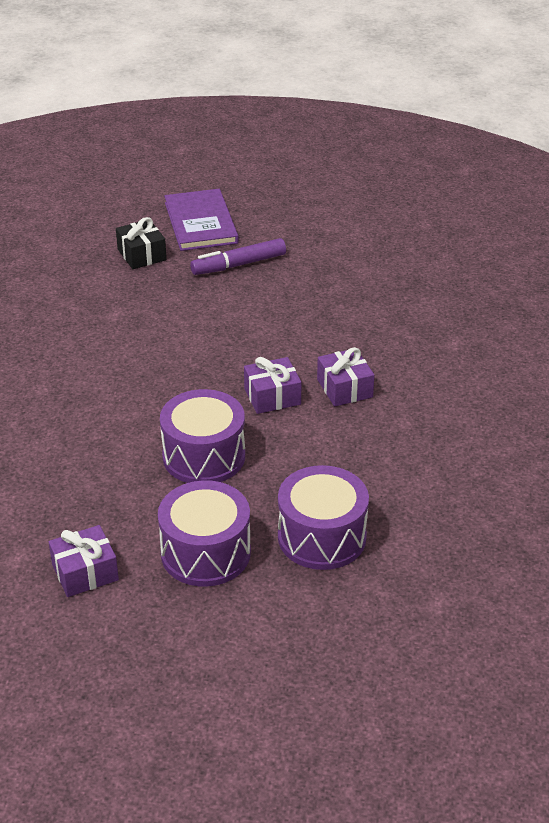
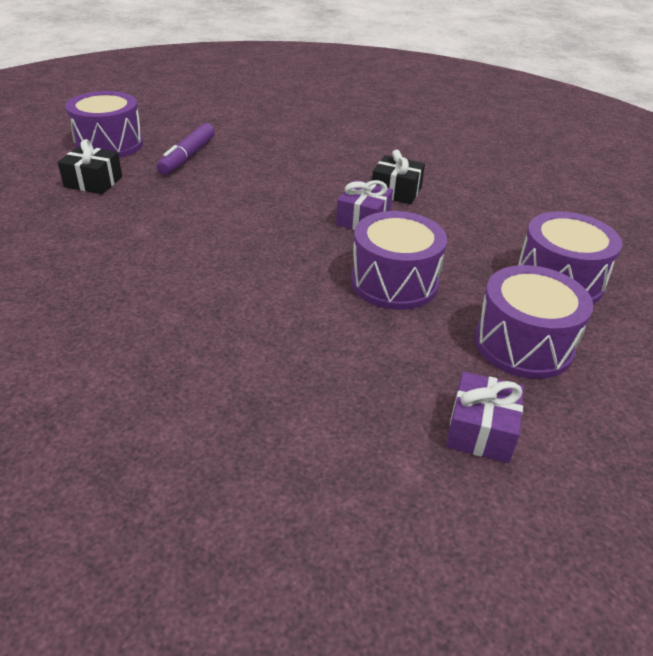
camera: 50 degrees left, 0 degrees up
purple book [164,189,239,251] -> purple drum [66,91,143,158]
purple gift [317,347,374,407] -> black gift [372,150,425,204]

